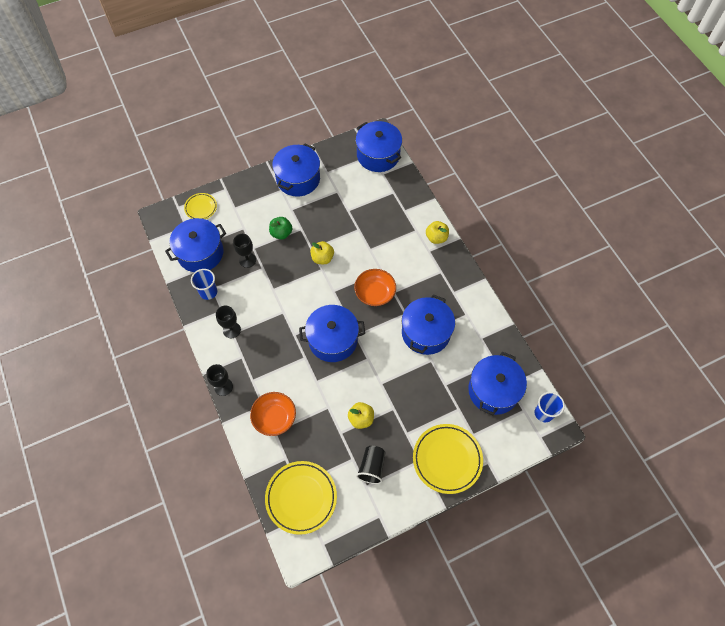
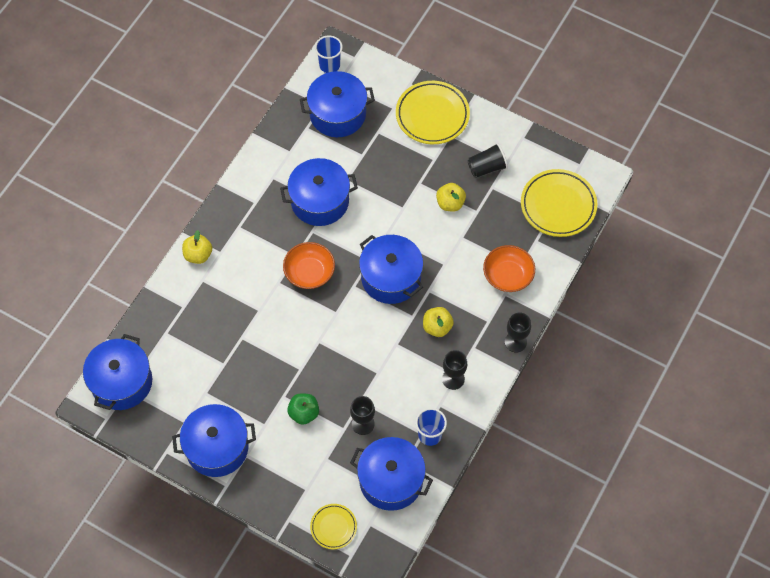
camera: 125 degrees left, 0 degrees up
yellow apple [310,241,334,264] -> yellow apple moved to [423,307,454,337]

